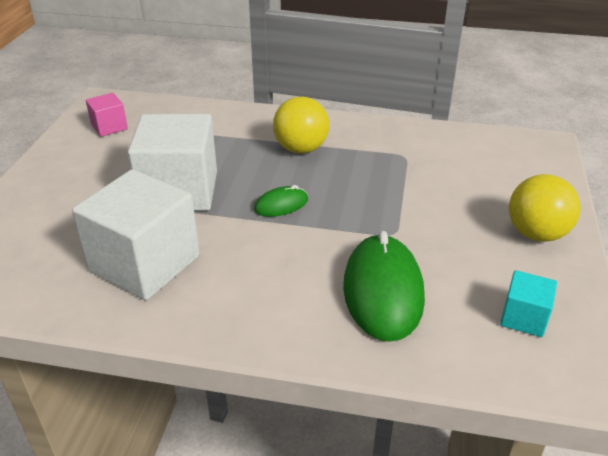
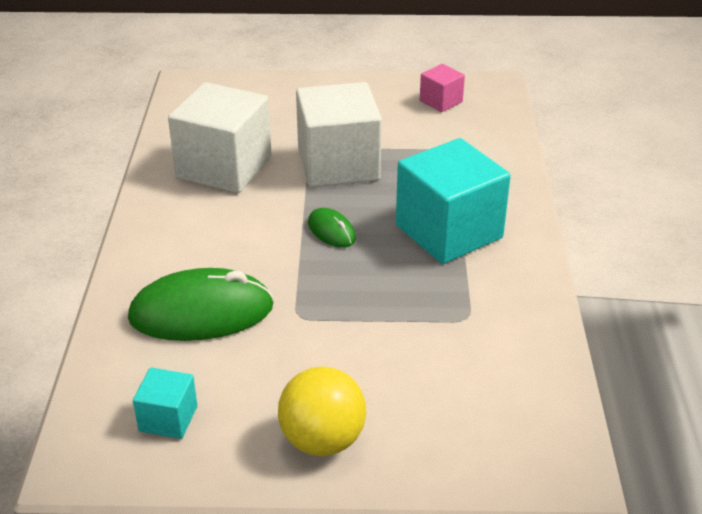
camera: 80 degrees right, 0 degrees up
yellow ball [273,96,329,153] -> turquoise cube [396,138,511,264]

